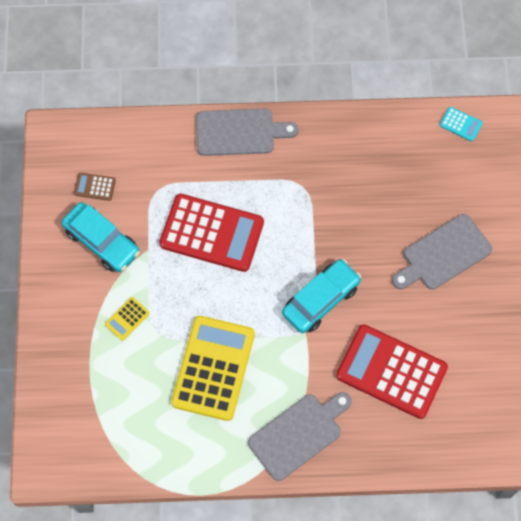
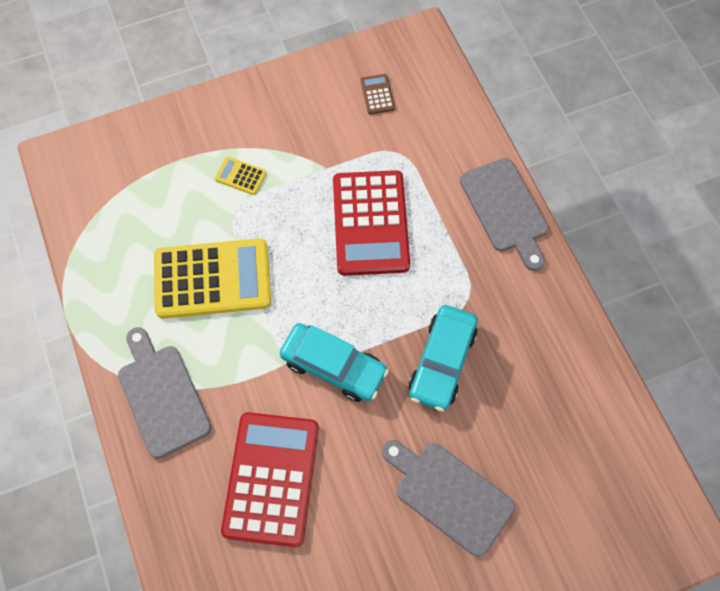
camera: 70 degrees right, 0 degrees up
turquoise car [62,202,140,272] -> turquoise car moved to [408,305,477,412]
grey cutting board [248,392,352,481] -> grey cutting board turned 150 degrees counterclockwise [118,327,211,459]
turquoise calculator [440,107,483,141] -> none

